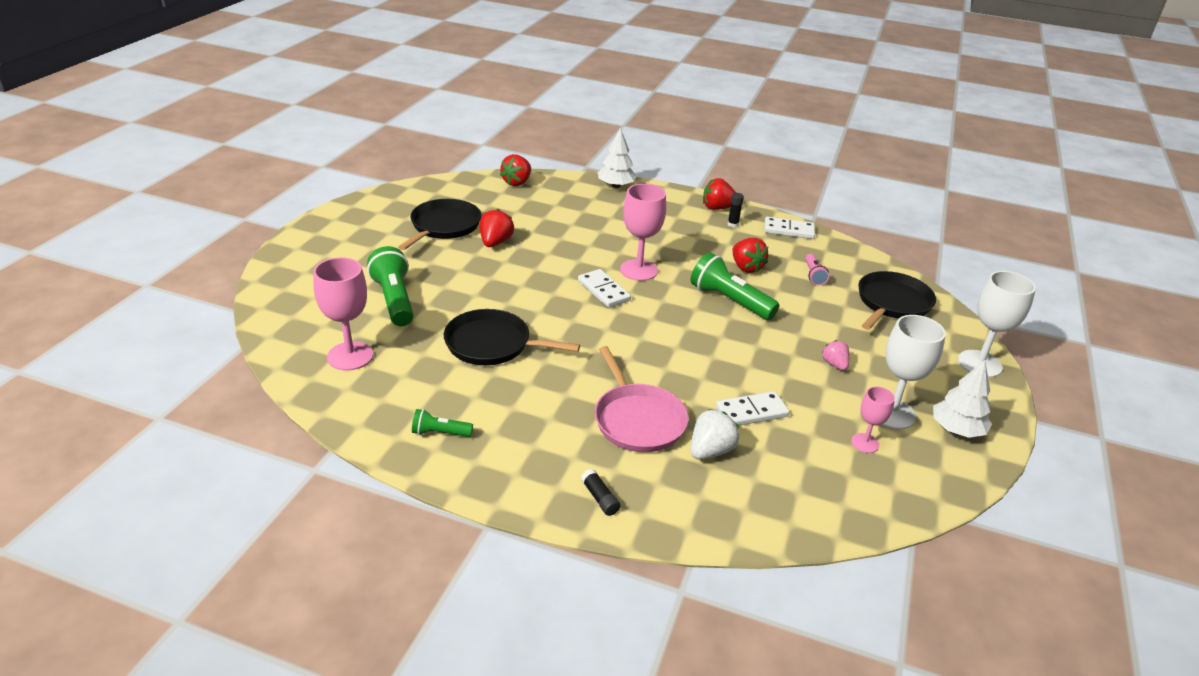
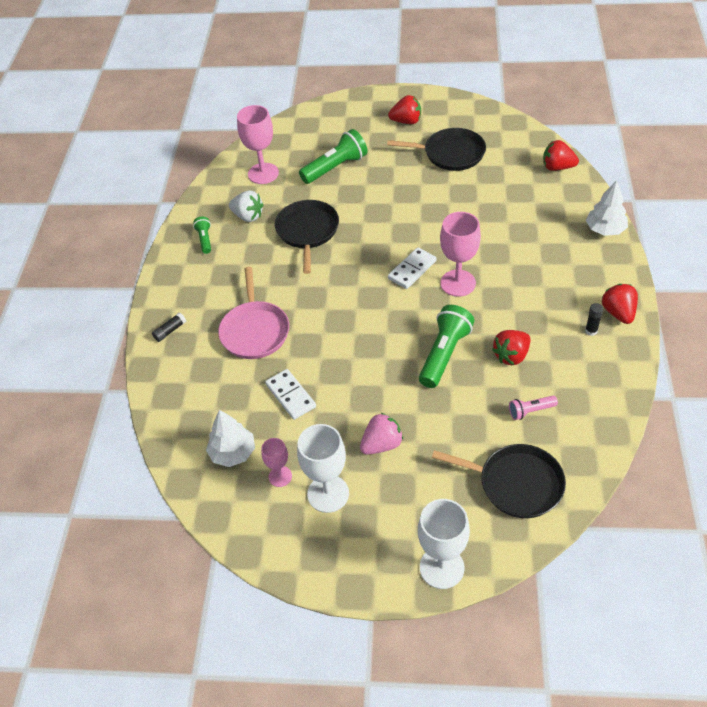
camera: 80 degrees right, 15 degrees up
red strawberry [480,209,514,247] -> red strawberry moved to [388,95,421,124]
pink pan [595,346,689,452] -> pink pan turned 60 degrees counterclockwise [218,267,289,359]
white strawberry [690,409,739,460] -> white strawberry moved to [229,190,264,222]
white domino [764,217,815,239] -> none
pink strawberry [822,340,849,371] -> pink strawberry [360,413,403,455], size x1.52
white tree [933,360,992,438] -> white tree moved to [206,410,255,467]

